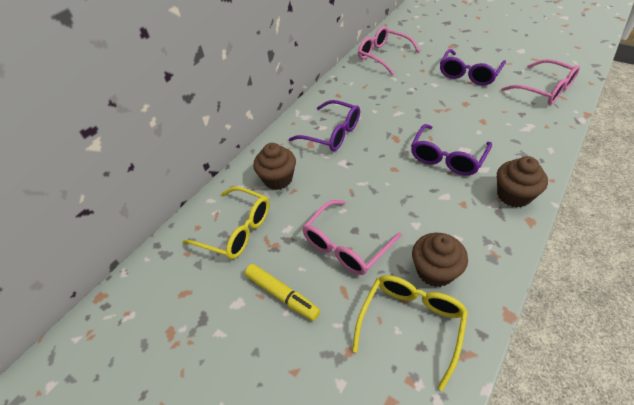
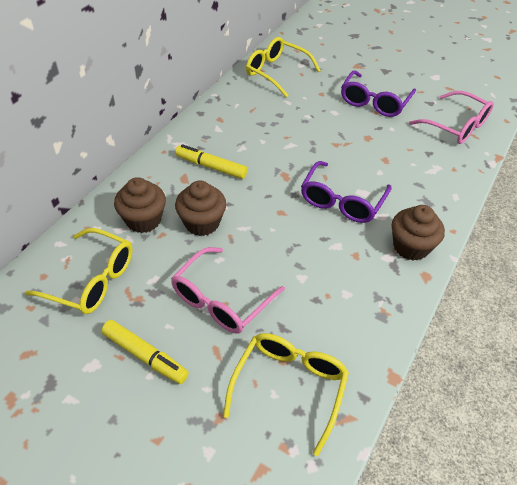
camera: 10 degrees left, 0 degrees up
purple glasses [289,100,360,151] -> yellow marker [175,144,248,179]
pink glasses [358,26,420,75] -> yellow glasses [246,37,321,97]
brown cupcake [412,233,468,287] -> brown cupcake moved to [175,180,226,236]

